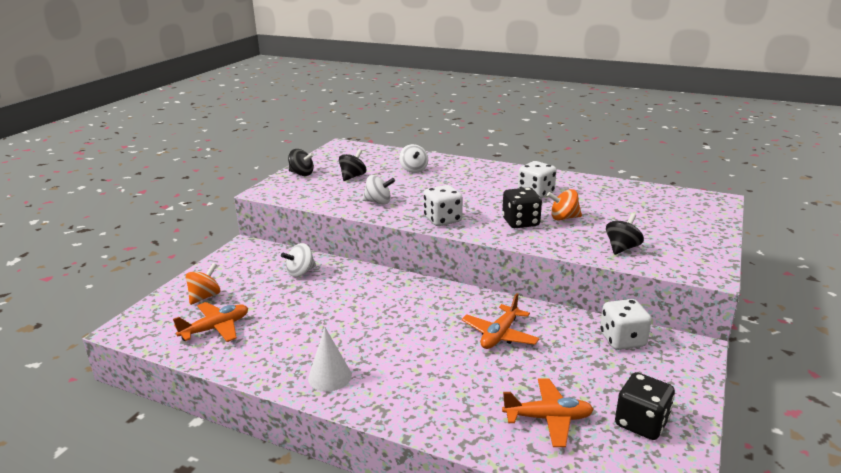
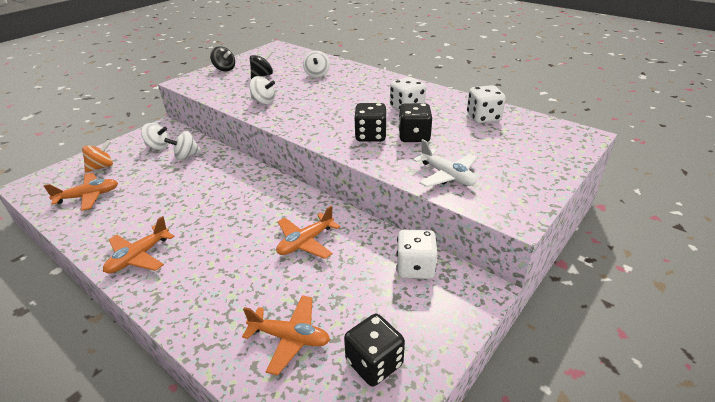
camera: 15 degrees right, 10 degrees up
white cone [308,328,352,392] -> orange plane [103,216,175,273]
white dice [423,185,463,226] -> white dice moved to [467,85,506,123]
orange spinning top [547,189,582,221] -> black dice [398,103,432,142]
black spinning top [606,213,644,255] -> white plane [413,139,477,187]
none -> white spinning top [141,123,169,150]

